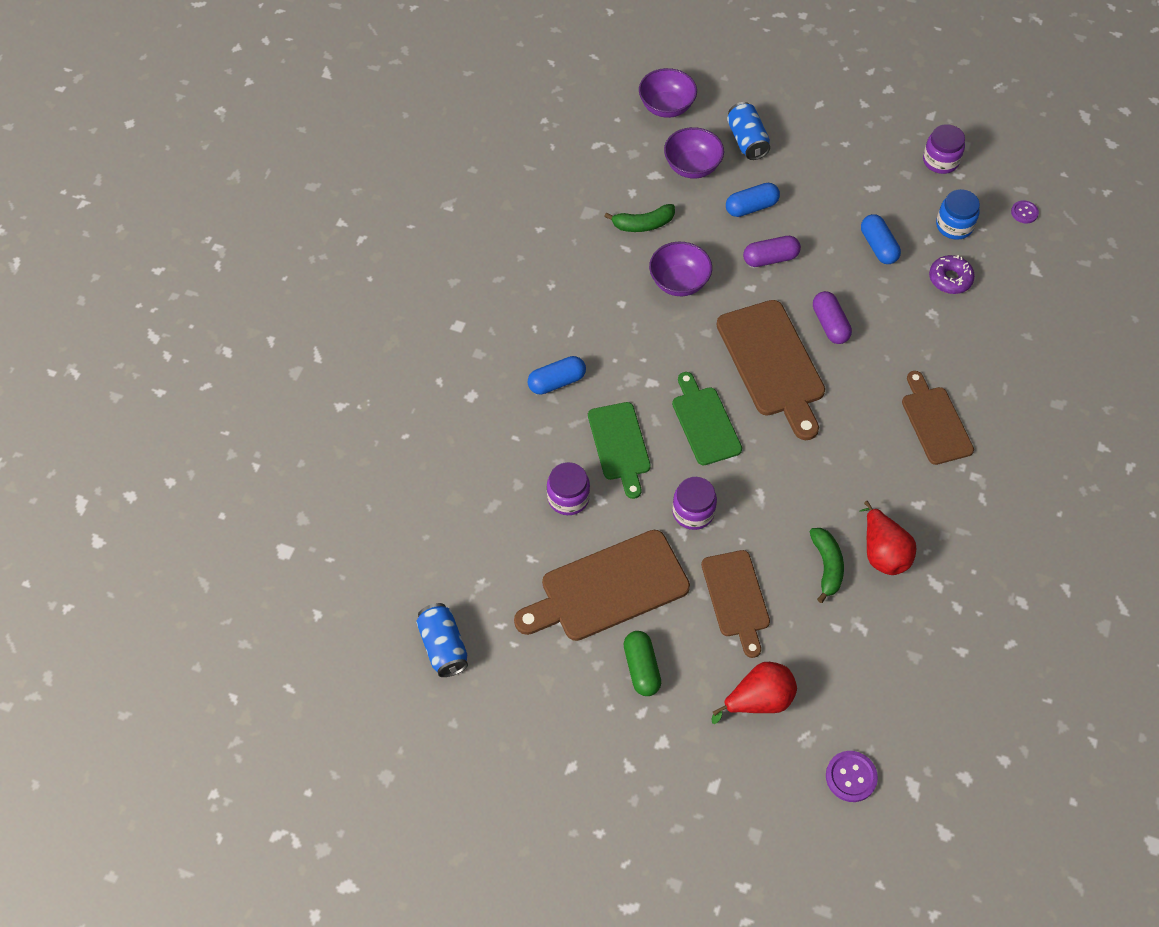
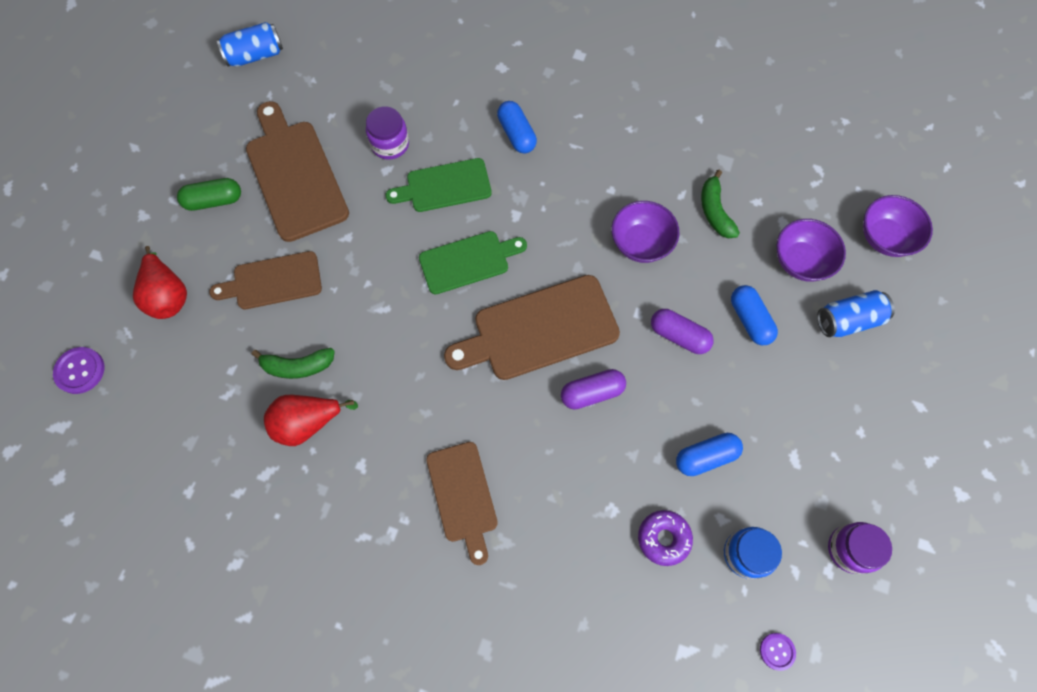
camera: 90 degrees right, 10 degrees up
purple jar [672,477,717,530] -> none
purple capsule [743,236,801,267] -> purple capsule turned 45 degrees counterclockwise [651,309,714,354]
brown cutting board [902,371,974,465] -> brown cutting board turned 90 degrees clockwise [426,442,498,565]

